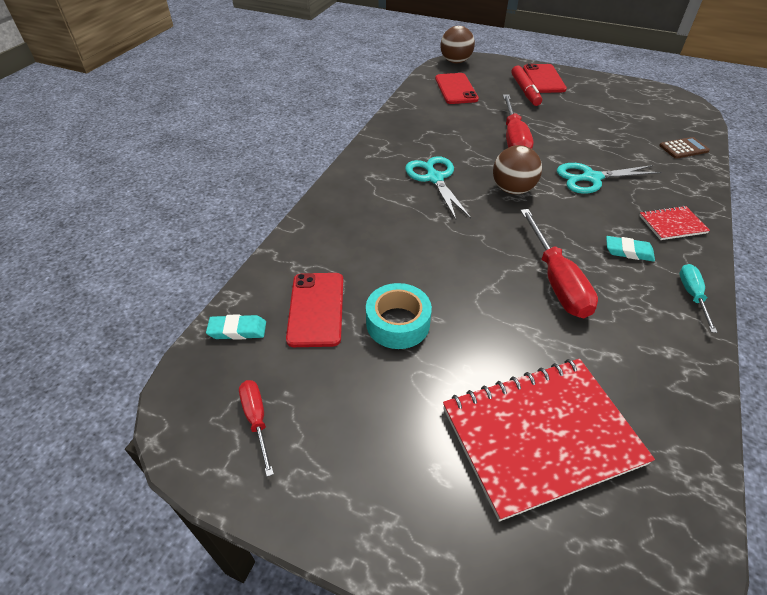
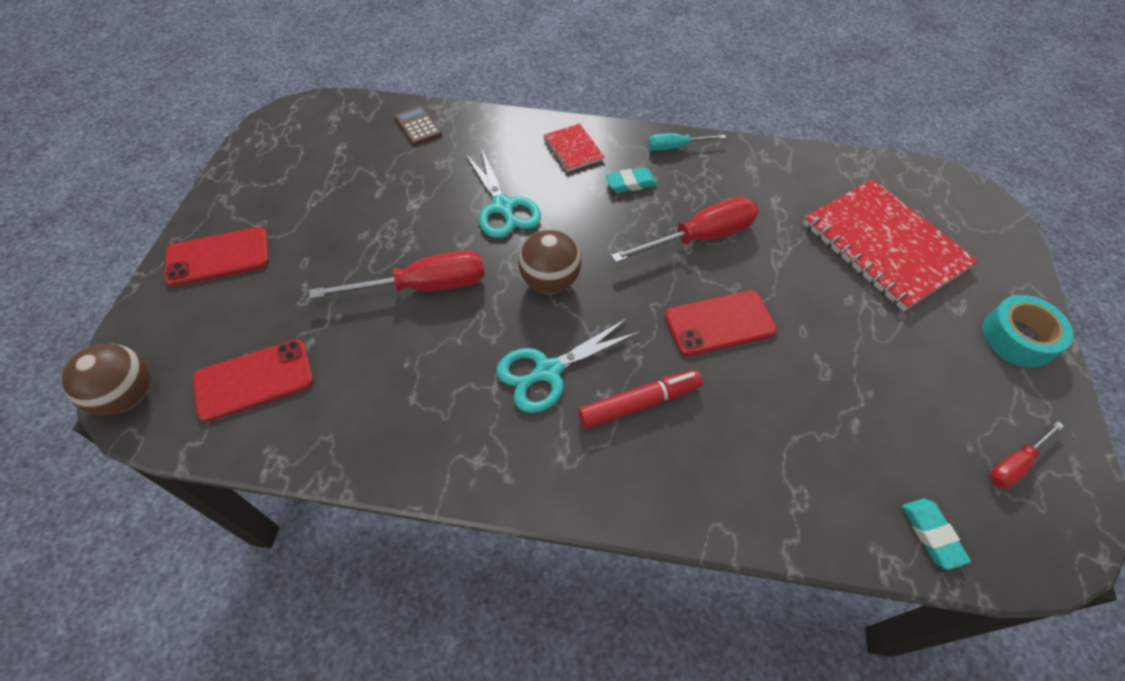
camera: 105 degrees left, 10 degrees up
red phone [286,273,343,347] -> red phone moved to [665,290,777,356]
turquoise tape [366,283,432,349] -> turquoise tape moved to [982,295,1073,368]
red marker [511,65,542,106] -> red marker moved to [578,370,703,429]
turquoise eraser [606,236,655,262] -> turquoise eraser turned 75 degrees clockwise [606,167,657,193]

